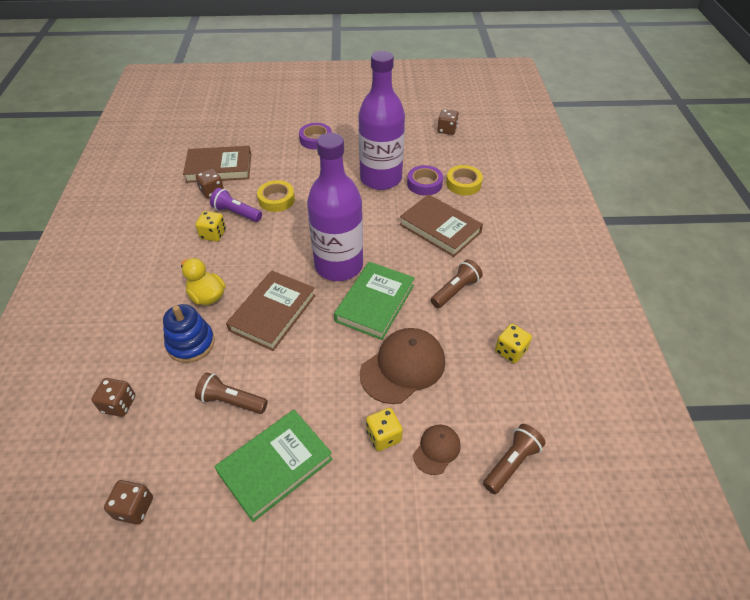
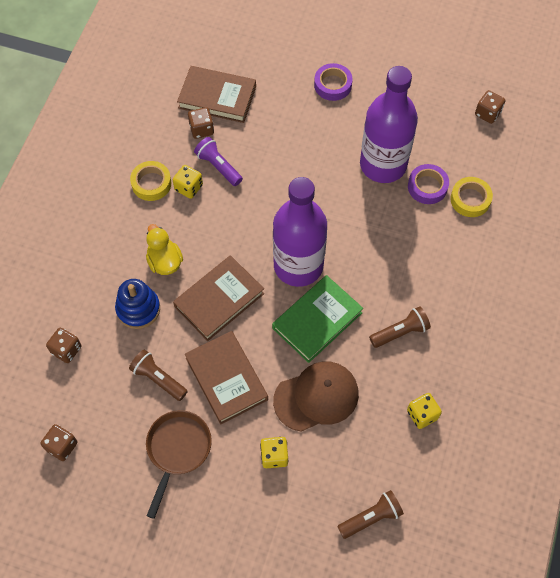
camera: 20 degrees right, 15 degrees up
green book [215,410,333,522] -> brown pan [146,410,212,519]
yellow tape [257,180,295,212] -> yellow tape moved to [130,161,171,201]
brown book [399,194,483,257] -> brown book moved to [185,331,268,424]
brown cap [413,425,461,475] -> none

